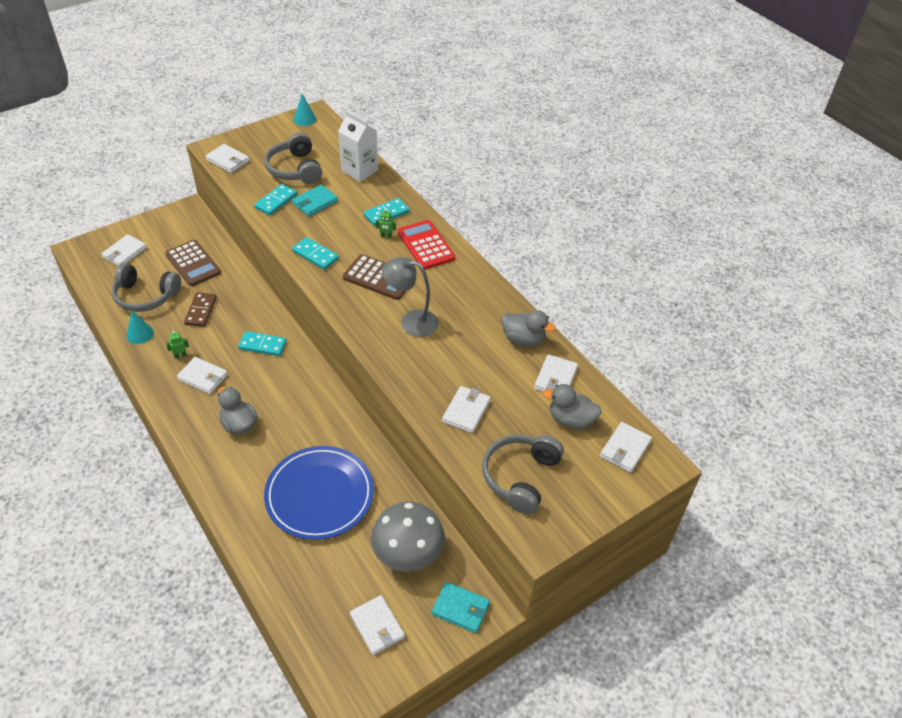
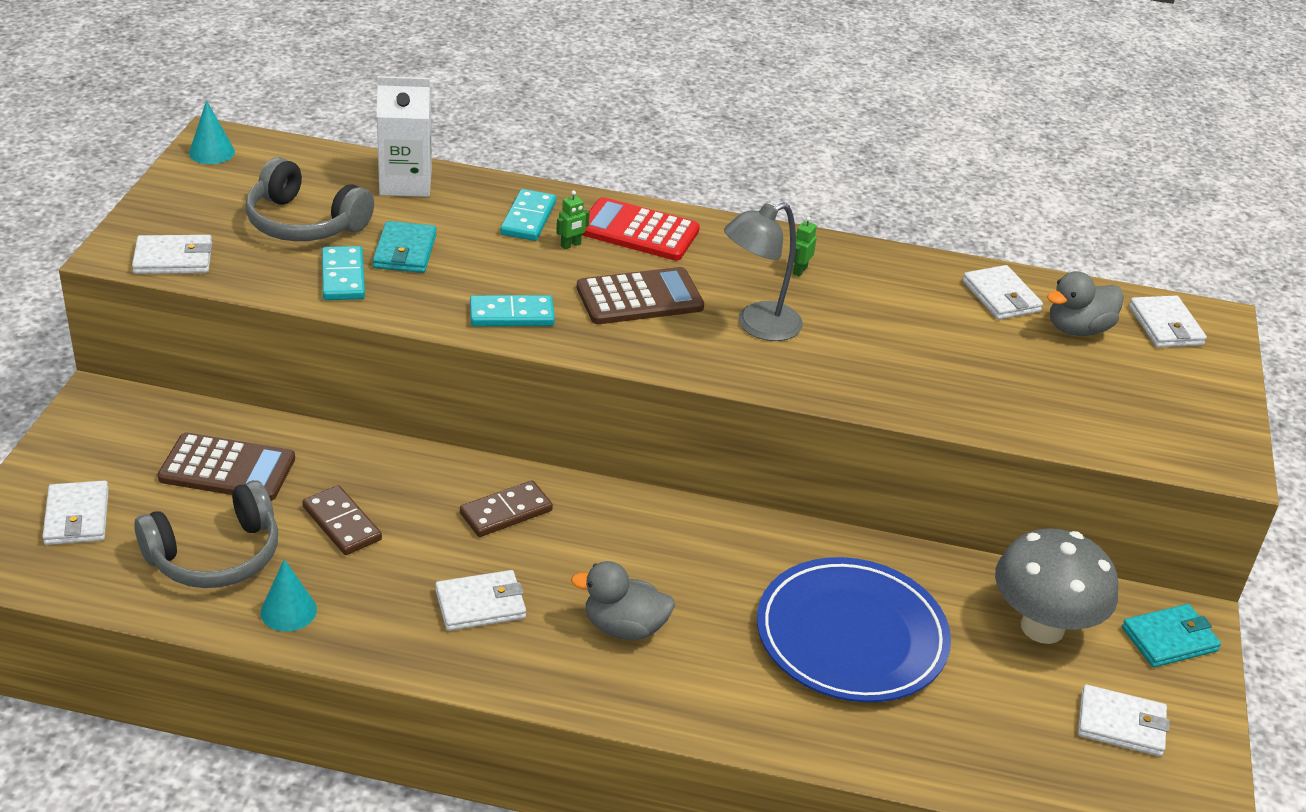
camera: 45 degrees left, 10 degrees down
green robot [166,331,189,358] -> green robot moved to [793,217,817,276]
turquoise domino [238,331,287,356] -> brown domino [460,480,553,537]
white wallet [442,386,491,433] -> none
grey headphones [482,434,564,514] -> none
grey duck [501,310,556,346] -> none

